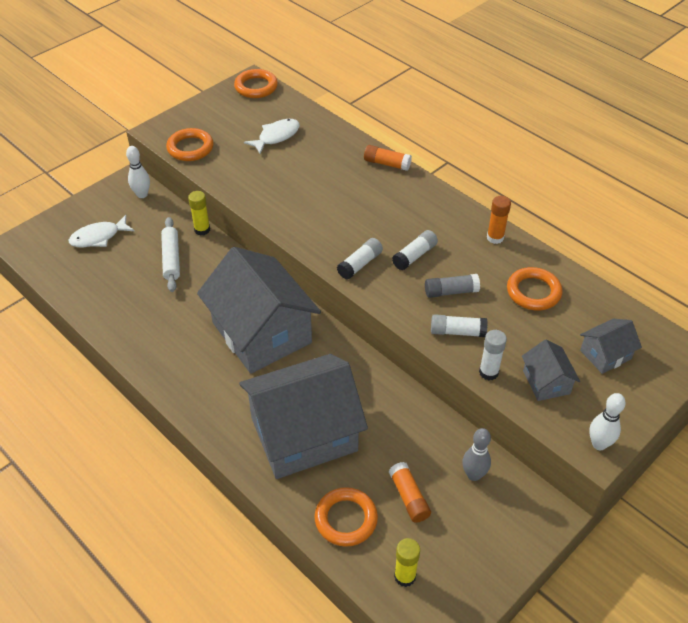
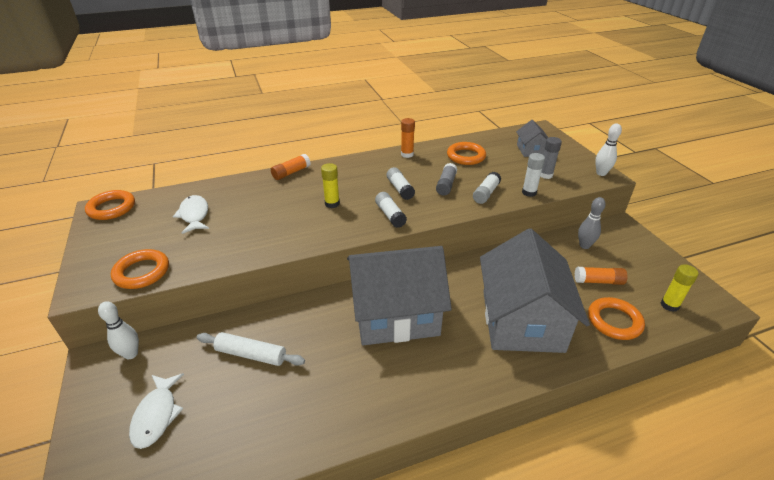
camera: 65 degrees left, 10 degrees down
yellow glue stick [188,191,210,235] -> yellow glue stick moved to [321,163,340,208]
grey house [522,340,580,401] -> grey glue stick [541,137,562,179]

